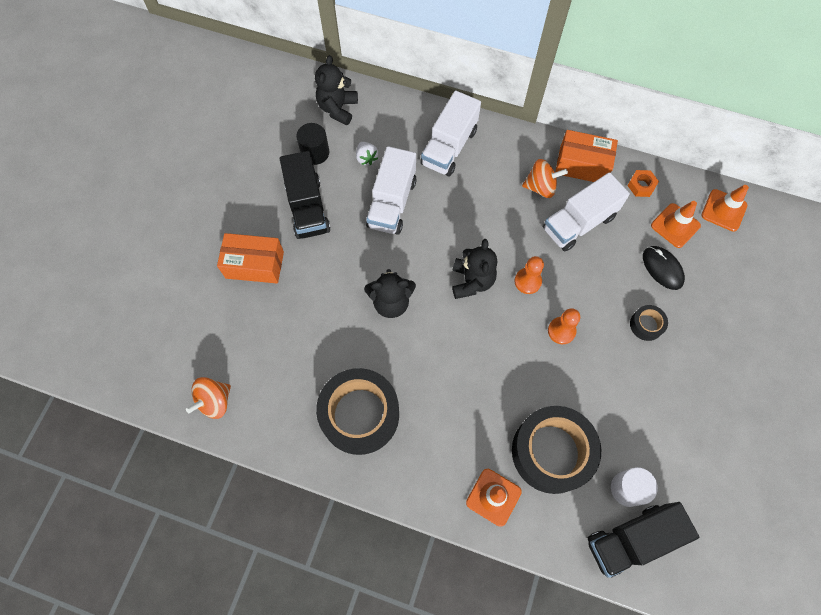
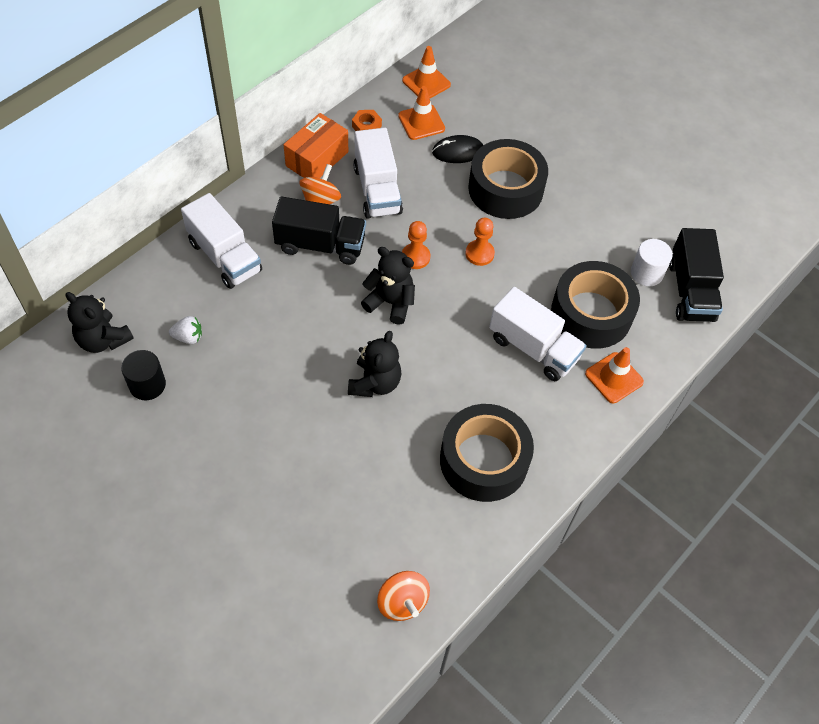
camera: 70 degrees left, 10 degrees down
orange box [217,233,284,283] -> none
black truck [280,151,330,239] -> black truck moved to [272,196,366,265]
white truck [366,146,416,235] -> white truck moved to [489,287,586,381]
black tape [630,305,668,341] -> black tape [468,139,548,219], size x2.27

